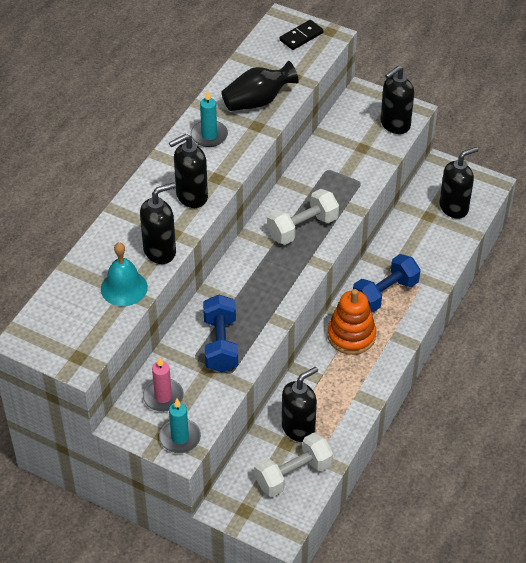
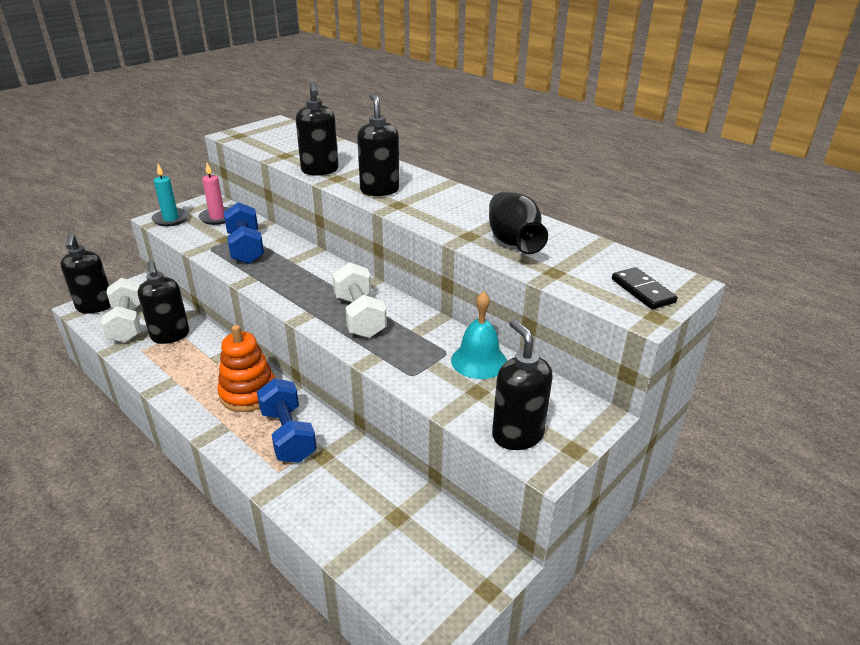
camera: 105 degrees right, 15 degrees down
turquoise bell [101,242,148,306] -> turquoise bell moved to [451,291,507,379]
turquoise candle [191,90,228,147] -> none
blue dumbbell [203,295,238,372] -> blue dumbbell turned 60 degrees clockwise [224,202,264,264]
black soap dispenser [439,147,478,219] -> black soap dispenser moved to [60,234,111,314]

